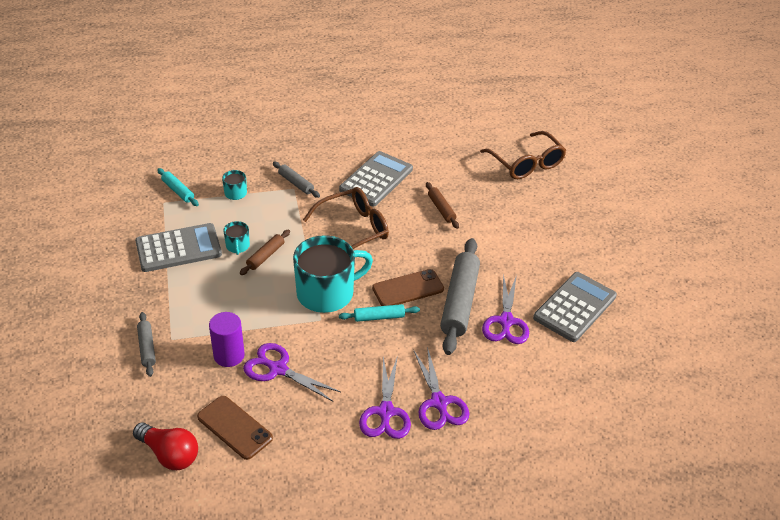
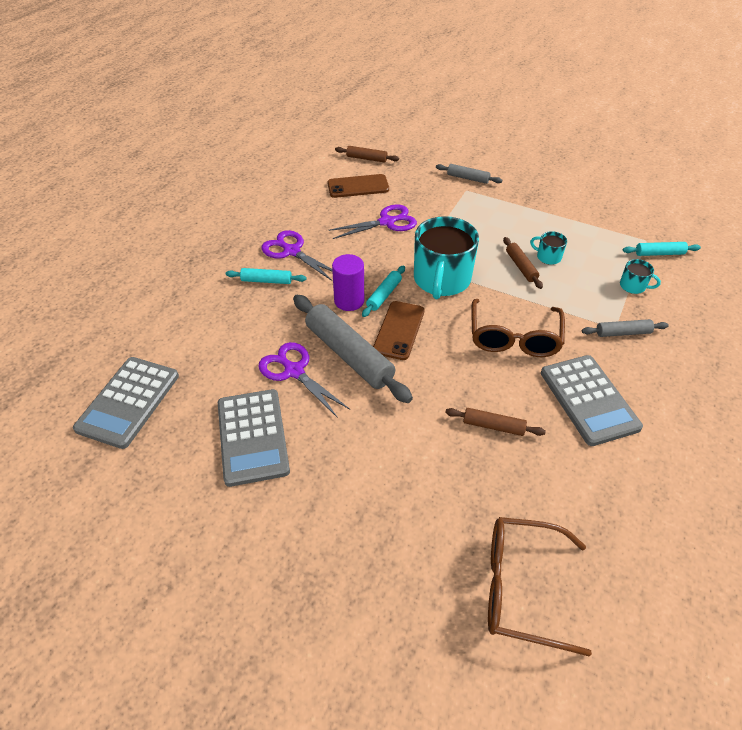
camera: 130 degrees right, 5 degrees up
red light bulb [133,422,198,470] -> brown rolling pin [335,146,399,163]
grey calculator [135,223,222,272] -> grey calculator moved to [73,357,179,449]
purple cylinder [209,312,245,367] -> purple cylinder moved to [332,254,364,311]
purple scissors [413,347,469,430] -> turquoise rolling pin [226,268,307,284]

